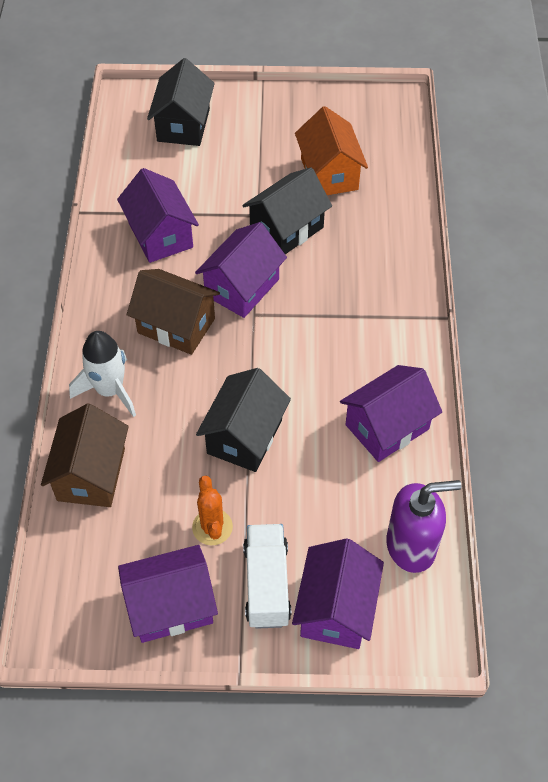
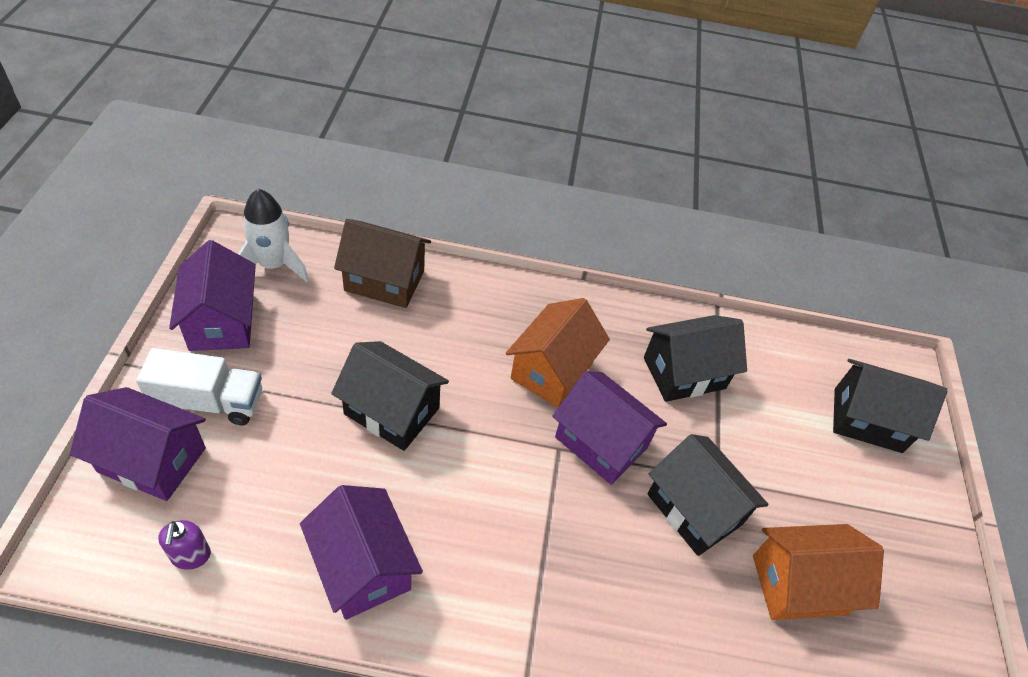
camera: 90 degrees right, 5 degrees down
white rocket [69,331,136,417] -> white rocket moved to [238,189,309,283]
purple house [117,168,199,263] -> black house [644,315,747,402]
brown house [127,269,220,355] -> orange house [506,298,610,407]
orange cactus [192,476,233,545] -> none
purple soap dispenser [386,480,462,573] -> purple soap dispenser [158,520,211,570], size x0.52

